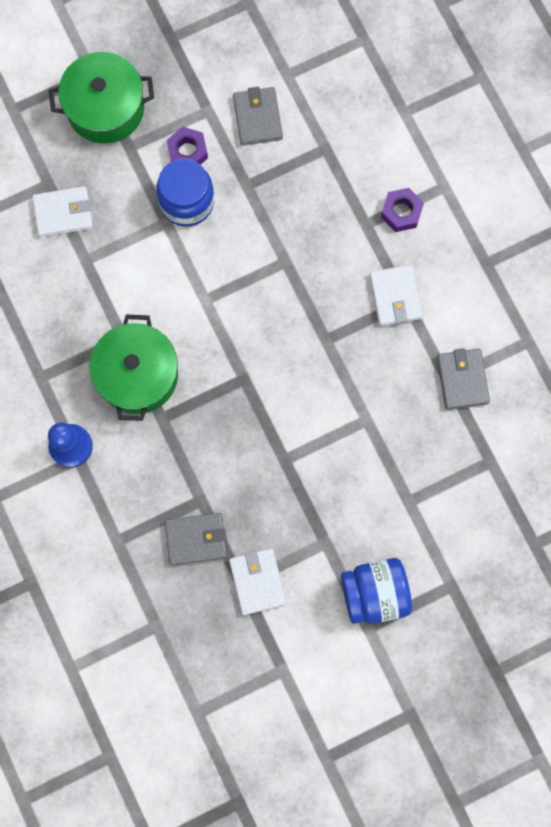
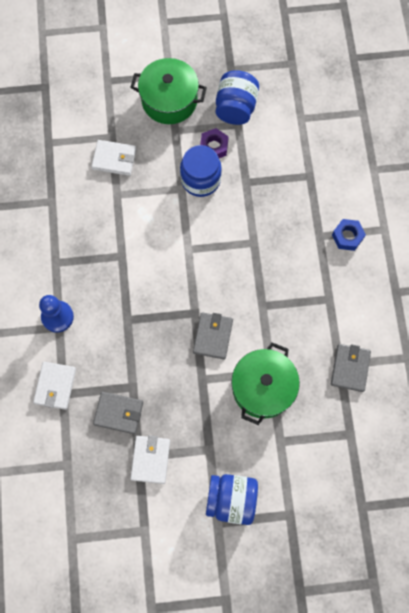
camera: 20 degrees right, 5 degrees down
green pot [89,315,178,421] -> green pot moved to [231,343,300,425]
grey wallet [233,87,283,146] -> grey wallet moved to [193,312,233,359]
white wallet [369,265,423,326] -> white wallet moved to [33,362,76,410]
purple nut [381,188,424,232] -> blue nut [332,219,366,251]
none -> blue jar [216,70,259,125]

